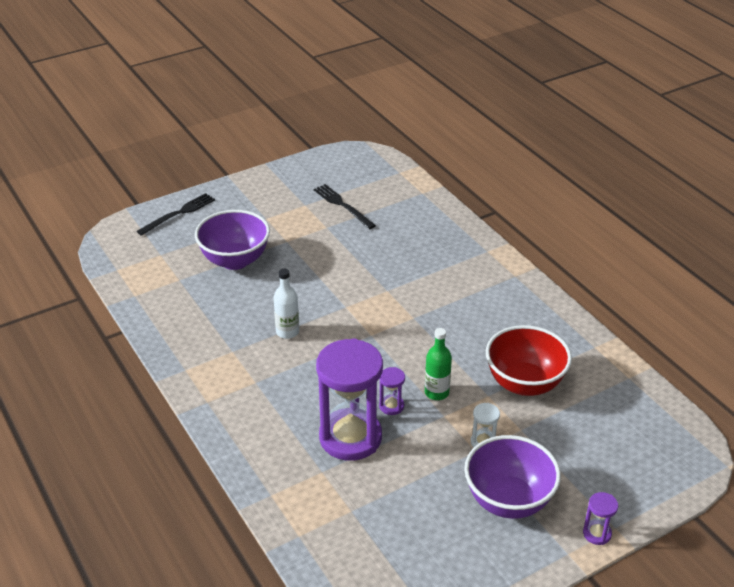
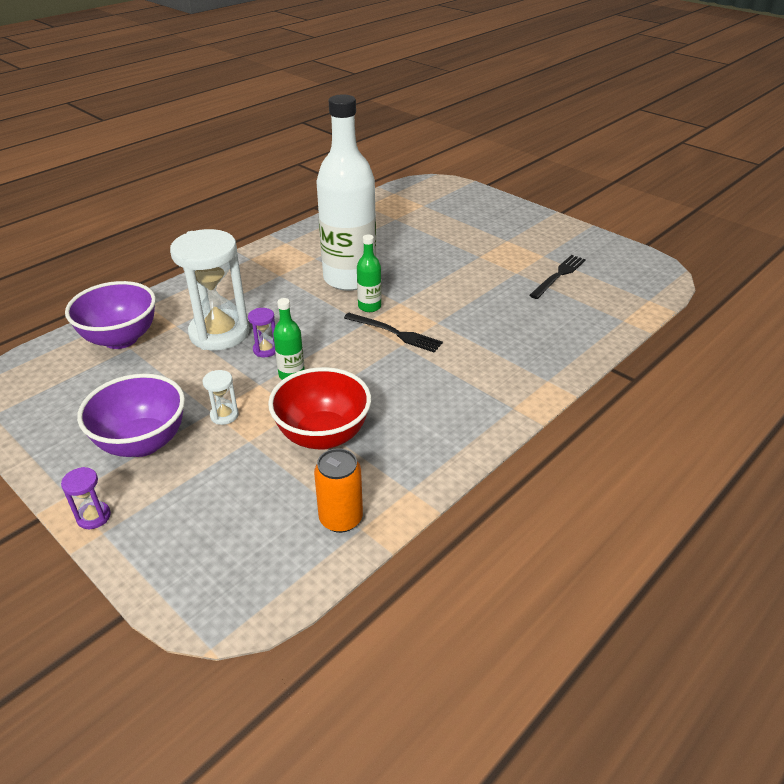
camera: 75 degrees right, 0 degrees up
black fork [136,193,215,236] -> black fork moved to [344,313,443,353]
purple bowl [195,210,270,270] -> purple bowl moved to [65,281,156,349]
white bottle [274,269,299,339] -> white bottle [316,94,376,291], size x2.39
purple hourglass [316,338,383,461] -> white hourglass [170,229,249,350]
none -> orange can [314,448,363,533]
none -> green bottle [357,235,381,312]

